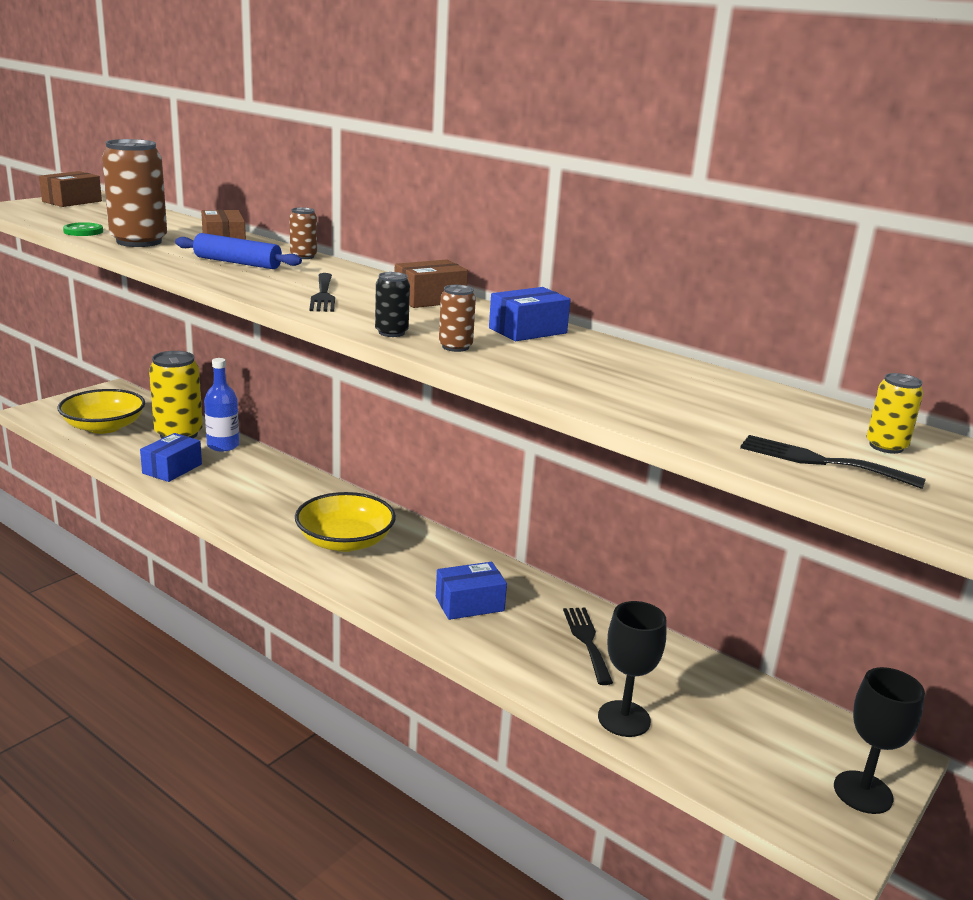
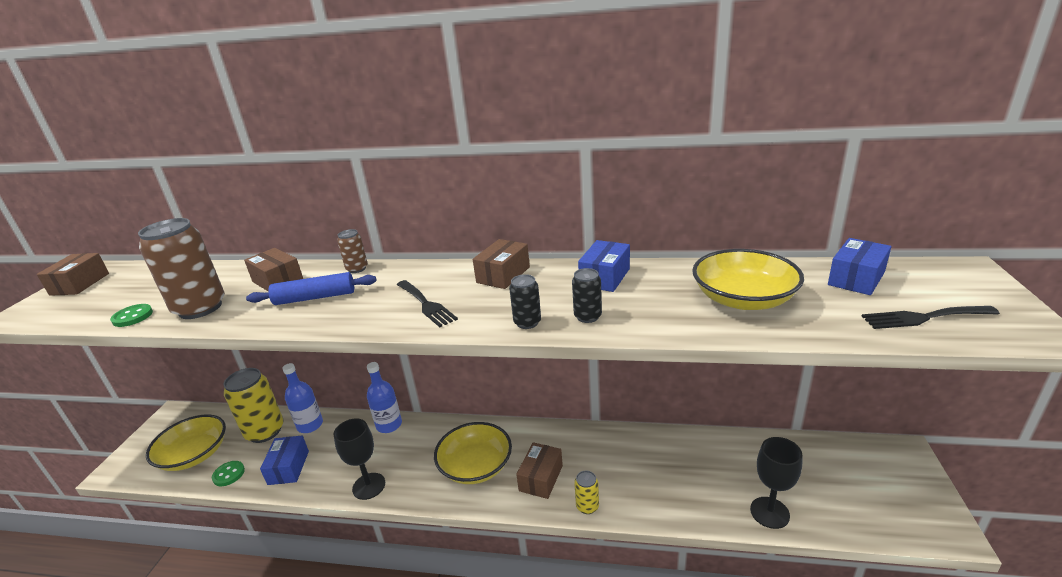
camera: 25 degrees left, 5 degrees up
blue box [436,562,507,620] -> blue box moved to [828,238,891,295]
brown can [439,285,476,352] -> black can [572,268,602,323]
black fork [563,608,613,685] -> none
black goblet [834,667,925,814] -> black goblet moved to [333,418,385,500]
yellow can [866,373,923,454] -> yellow can moved to [574,471,599,514]
none -> green button [212,461,245,486]
none -> blue bottle [367,362,402,433]
none -> brown box [516,442,563,499]
none -> yellow bowl [692,249,804,310]

